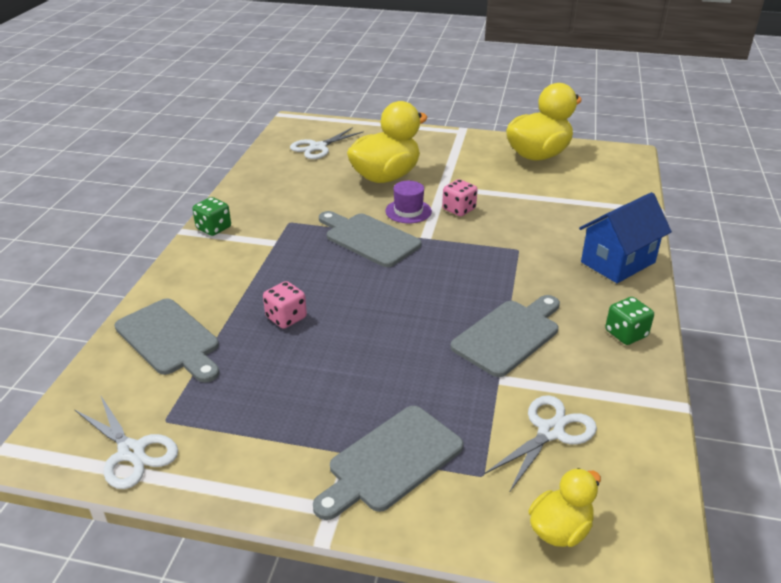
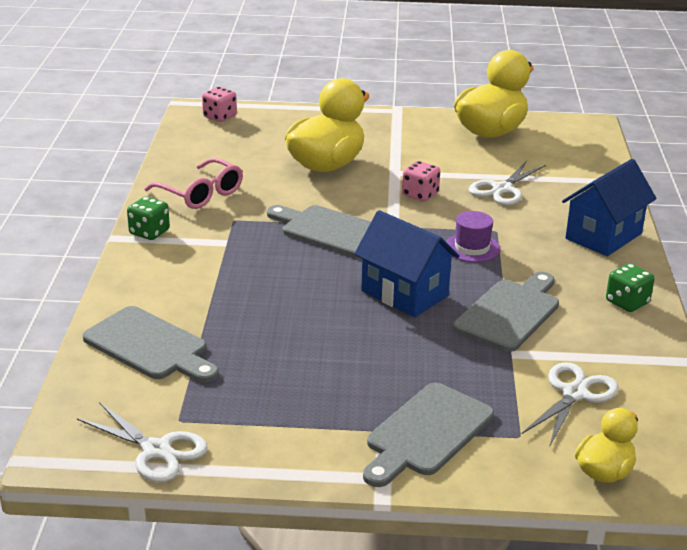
camera: 10 degrees left, 5 degrees down
pink dice [263,281,307,329] -> pink dice moved to [202,87,237,122]
white scissors [290,127,364,159] -> white scissors moved to [469,160,546,205]
purple hat [385,181,432,223] -> purple hat moved to [446,211,501,262]
none -> pink glasses [144,158,243,209]
none -> blue house [354,210,460,317]

